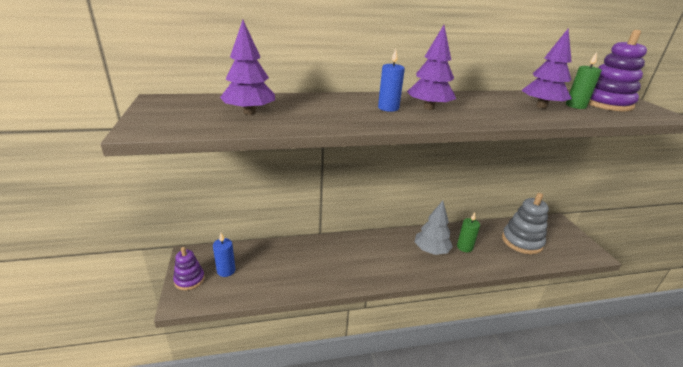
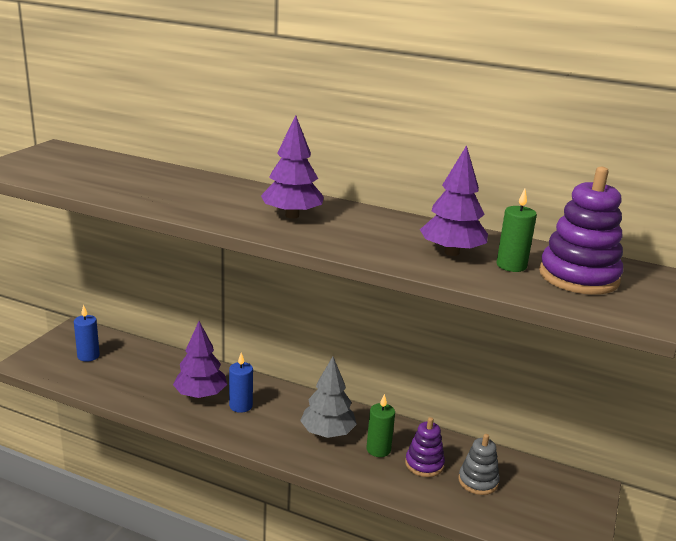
camera: 35 degrees right, 5 degrees down
purple stacking toy [173,247,205,290] -> purple stacking toy moved to [405,417,445,477]
purple tree [220,20,275,115] -> purple tree moved to [173,321,227,399]
blue candle [378,49,405,112] -> blue candle moved to [229,353,253,413]
grey stacking toy [502,193,549,254] -> grey stacking toy [459,434,500,495], size x0.60

